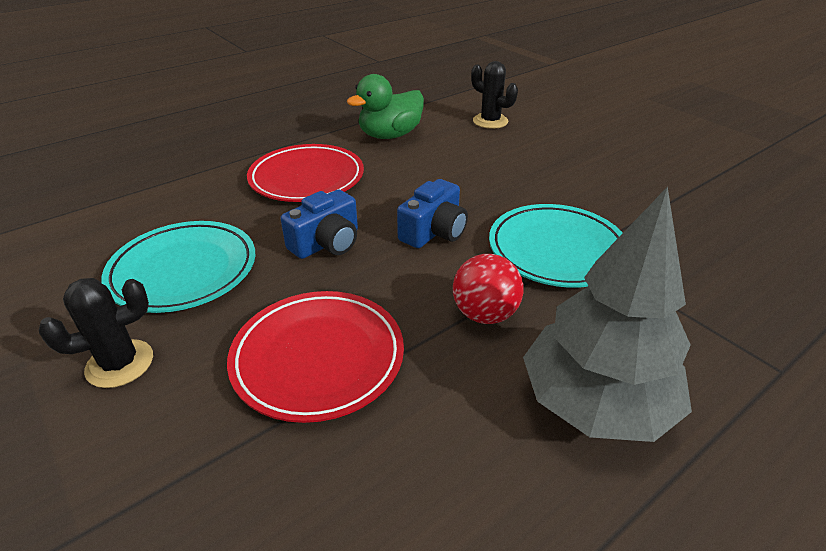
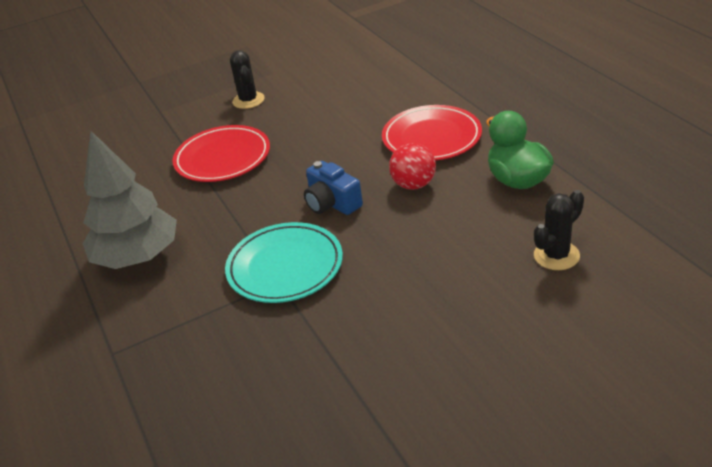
camera: 105 degrees right, 0 degrees up
turquoise plate [102,221,256,313] -> none
blue camera [281,189,358,259] -> none
red ball [453,254,524,324] -> red ball moved to [389,143,436,190]

